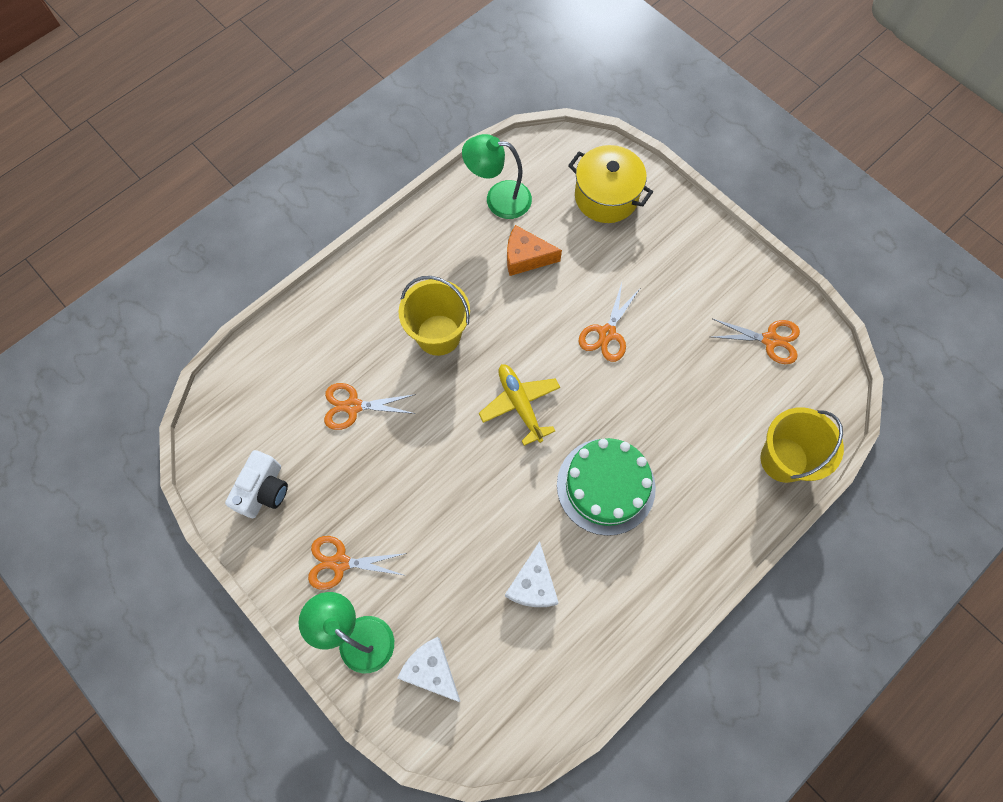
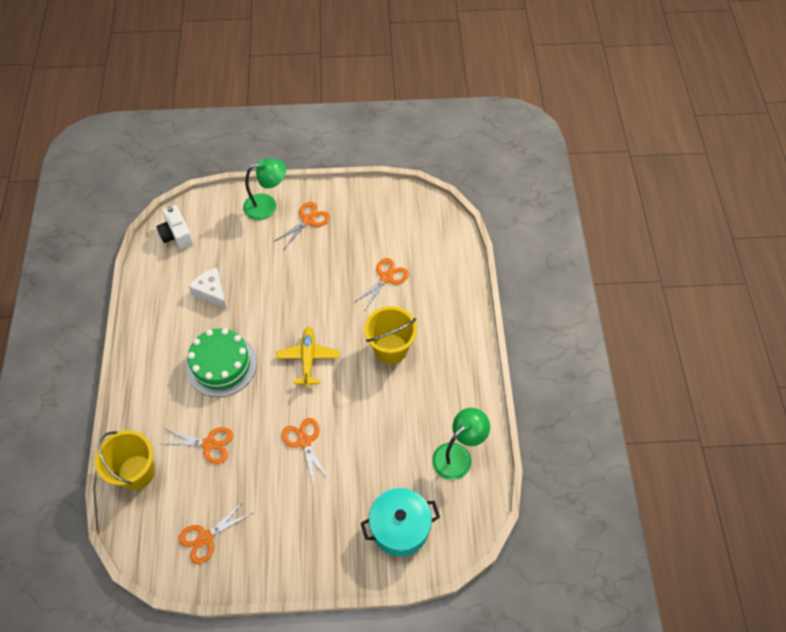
camera: 130 degrees right, 10 degrees down
white camera [225,450,288,518] -> white camera moved to [156,205,194,249]
white cheese [397,637,460,702] -> none
yellow plane [479,364,560,446] -> yellow plane turned 105 degrees counterclockwise [276,327,339,387]
orange cheese [507,225,562,276] -> none
yellow pot [568,145,653,223] -> turquoise pot [361,488,440,556]
none -> orange scissors [162,427,233,464]

